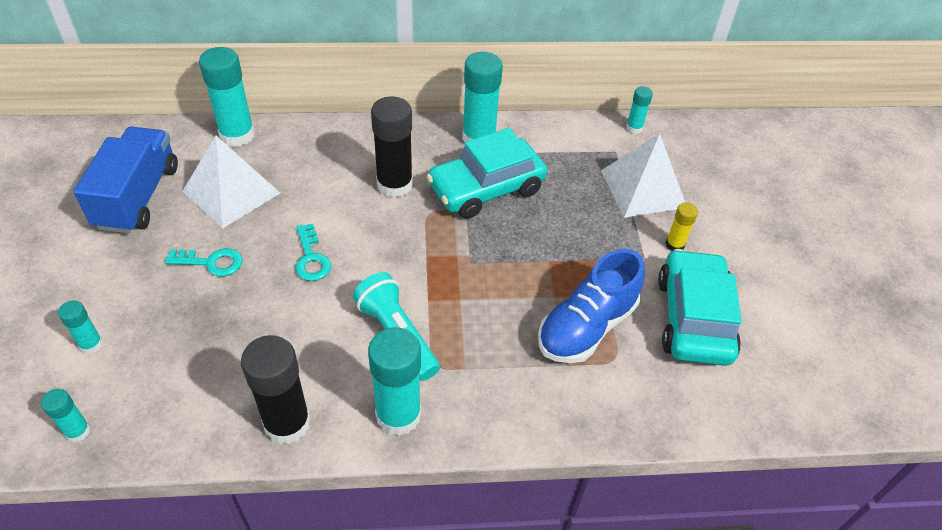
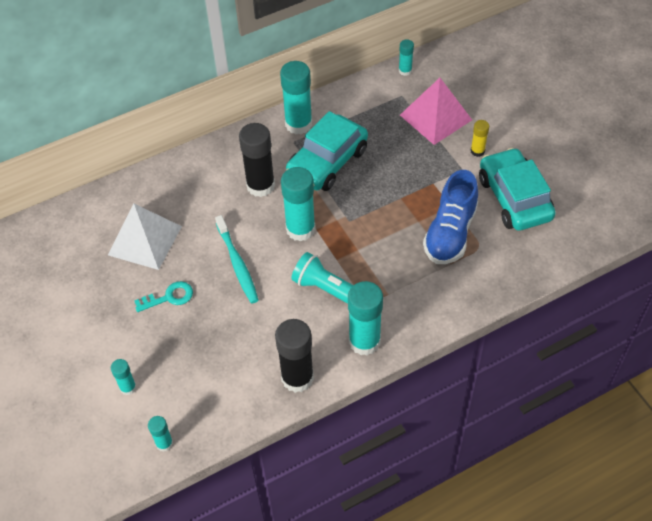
camera: 20 degrees left, 5 degrees up
blue truck [73,127,178,233] -> none
turquoise glue stick [199,47,255,147] -> turquoise glue stick moved to [281,167,316,242]
turquoise key [295,223,331,281] -> turquoise toothbrush [215,215,259,303]
white pyramid [601,134,685,218] -> pink pyramid [400,78,472,145]

